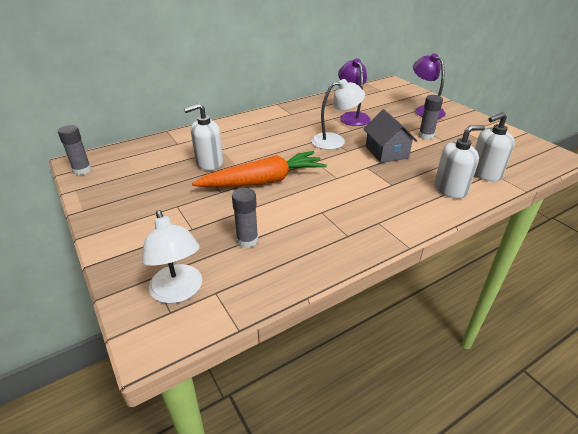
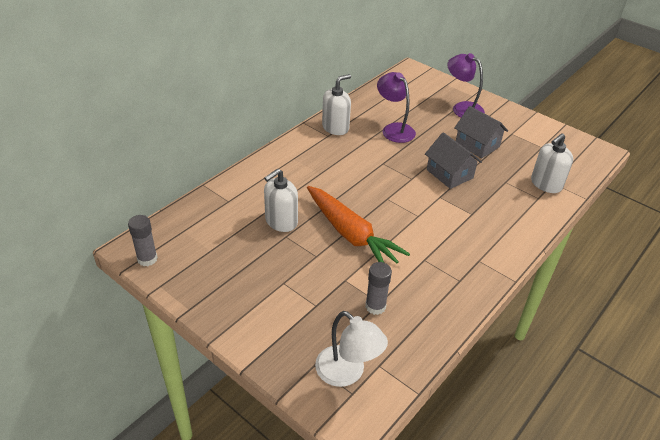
camera: 20 degrees left, 5 degrees up
orange carrot [192,151,327,187] -> orange carrot turned 90 degrees clockwise [307,186,410,263]
white lamp [312,79,365,150] -> none
grey glue stick [418,95,443,140] -> grey house [454,106,508,158]
white soap dispenser [435,125,485,198] -> white soap dispenser moved to [322,74,351,135]

